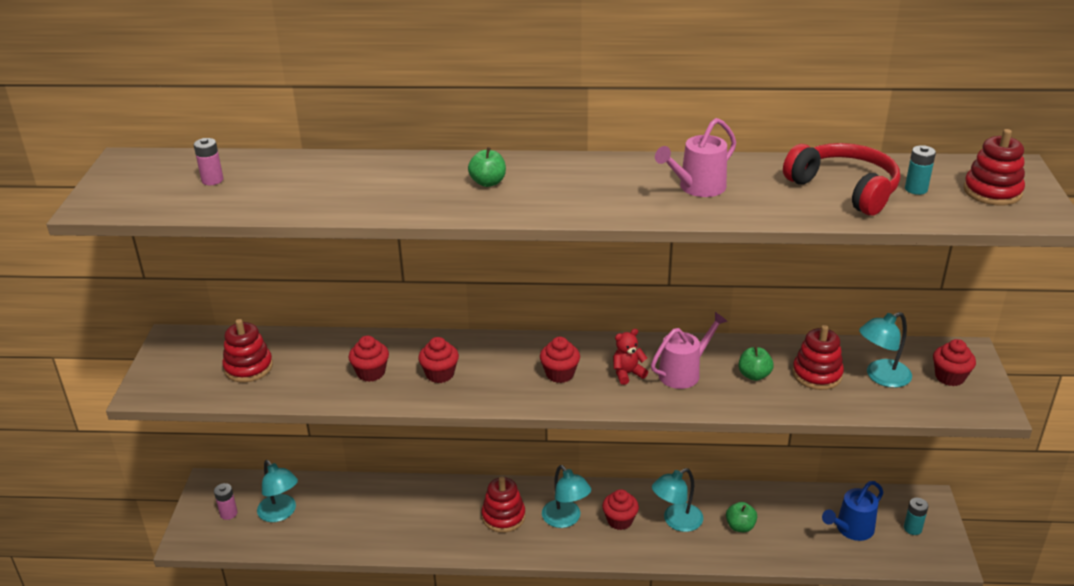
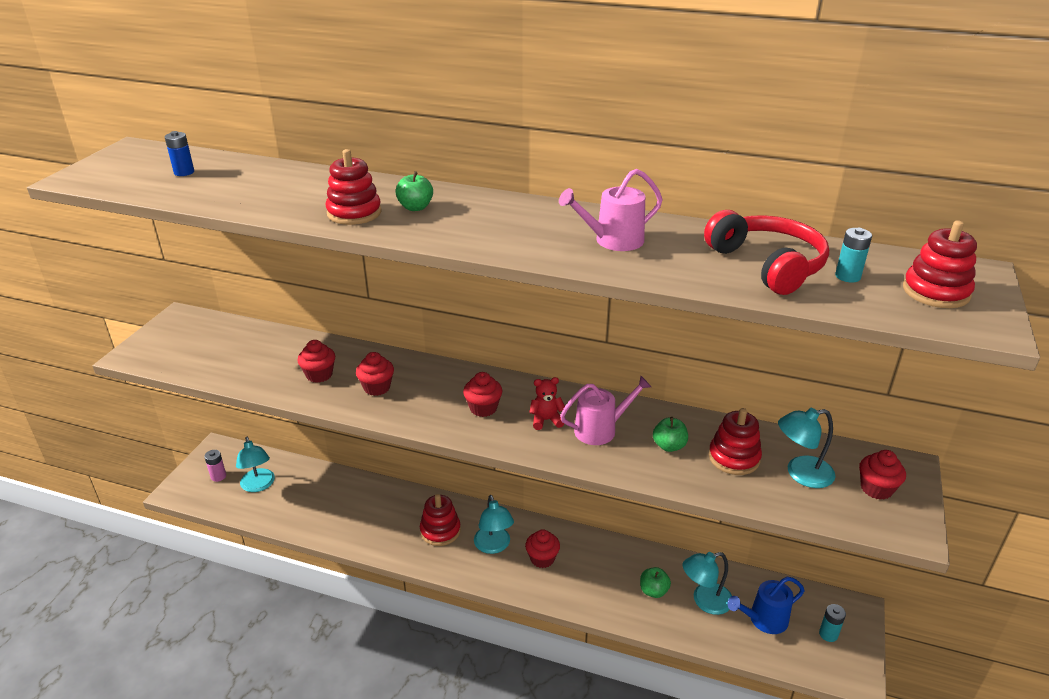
camera: 15 degrees right, 0 degrees up
pink battery [194,138,223,185] -> blue battery [165,131,194,176]
red stacking toy [222,319,273,382] -> red stacking toy moved to [326,149,382,225]
turquoise lamp [652,468,703,532] -> turquoise lamp moved to [683,552,732,615]

